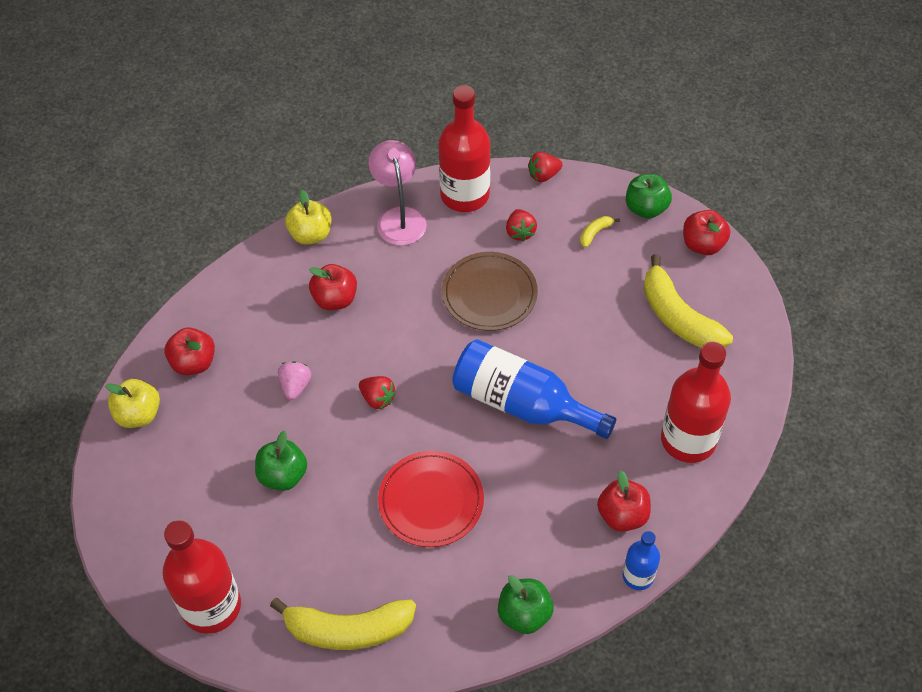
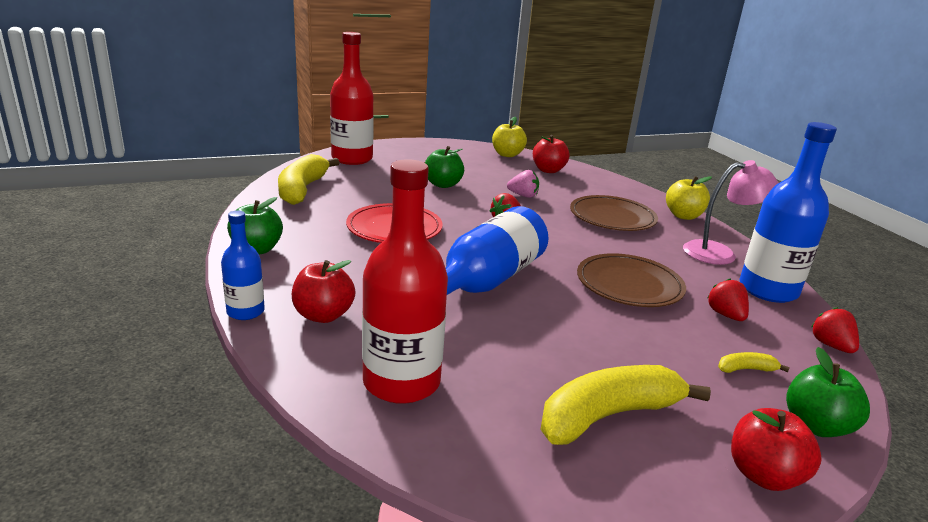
camera: 95 degrees right, 30 degrees down
red apple [309,264,357,310] -> brown plate [570,195,658,231]
red bottle [438,85,491,212] -> blue bottle [740,122,837,303]
red strawberry [506,209,537,242] -> red strawberry turned 75 degrees clockwise [707,278,749,321]
yellow banana [580,216,620,248] -> yellow banana turned 60 degrees counterclockwise [718,352,790,373]

